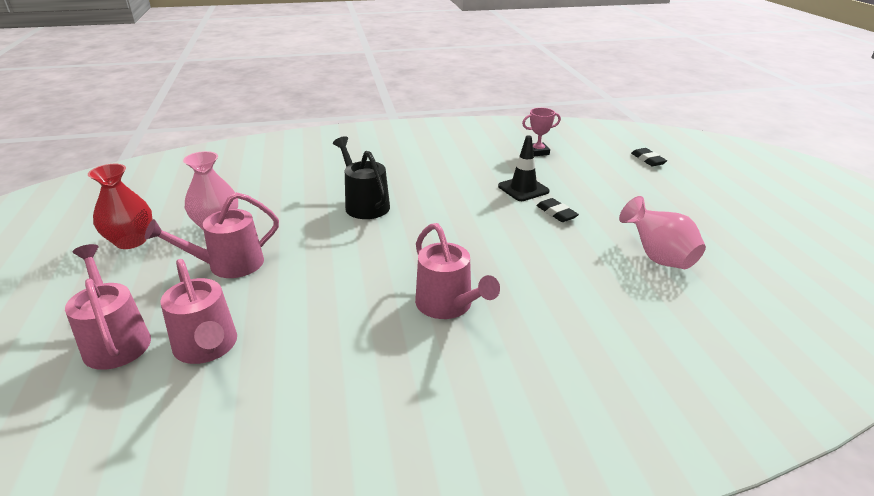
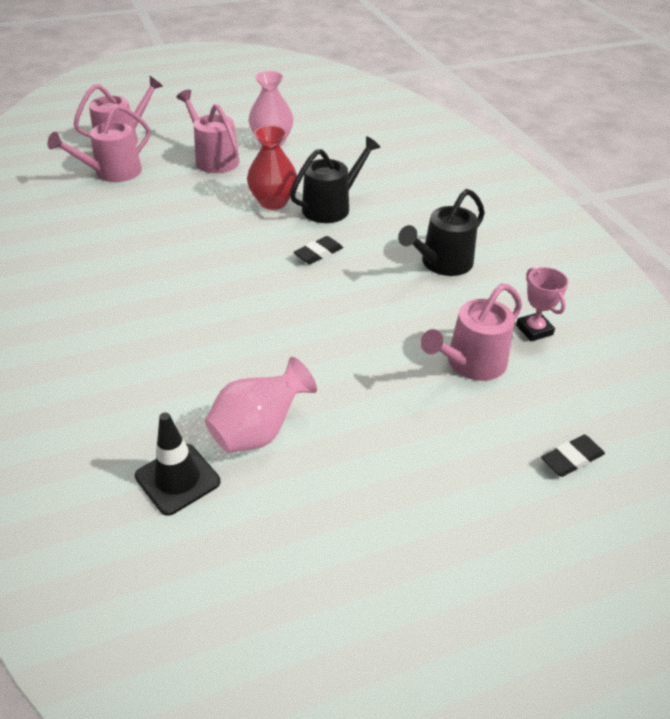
camera: 80 degrees right, 10 degrees up
red vase [88,164,152,249] -> red vase moved to [247,125,297,210]
pink watering can [415,223,500,319] -> pink watering can moved to [421,283,522,381]
black traffic cone [498,135,550,201] -> black traffic cone moved to [135,412,220,516]
black eraser [536,198,579,222] -> black eraser moved to [294,236,343,264]
none -> black watering can [398,189,485,276]

